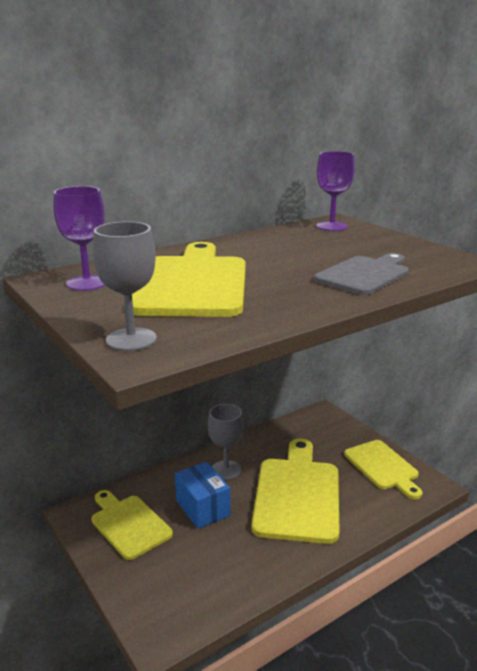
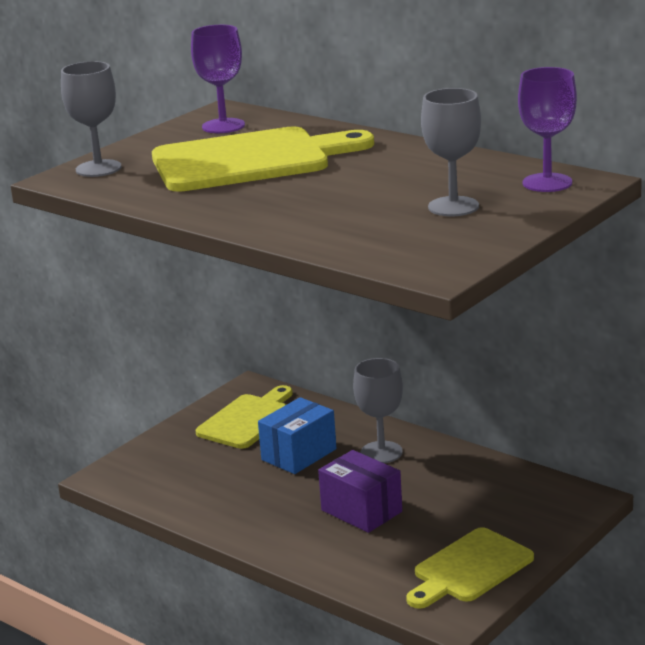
camera: 75 degrees right, 0 degrees up
yellow cutting board [252,439,340,544] -> purple box [318,450,402,533]
grey cutting board [314,253,409,295] -> none
none -> grey goblet [421,88,481,216]

